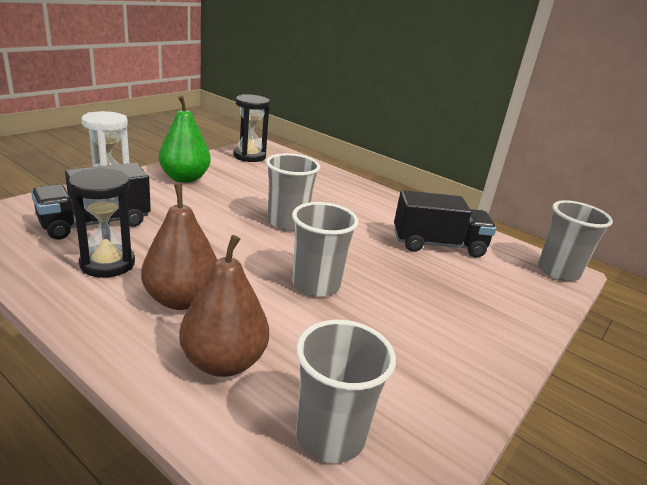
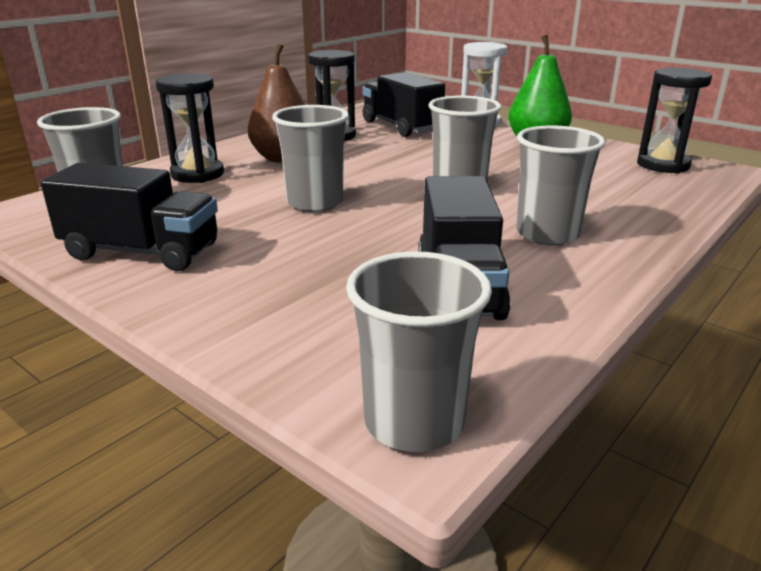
camera: 95 degrees right, 0 degrees up
brown pear [179,235,269,377] -> black hourglass [156,73,224,183]
none -> black truck [41,163,218,271]
none -> grey cup [517,125,605,246]

